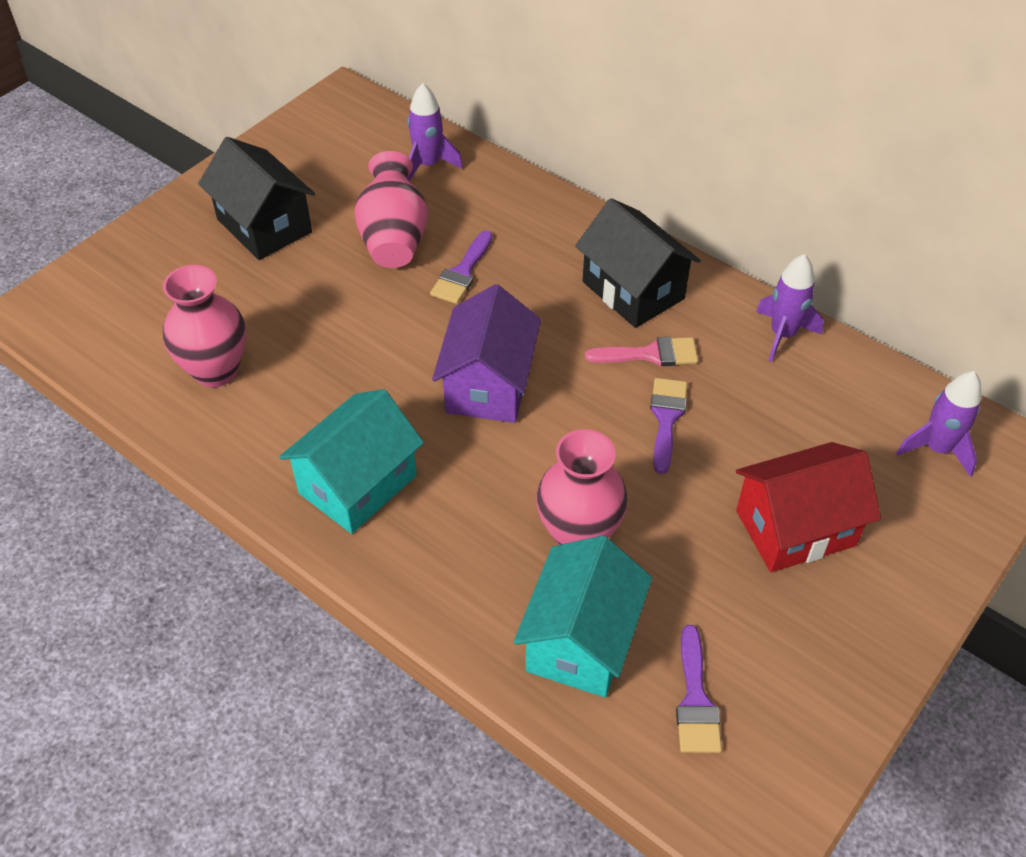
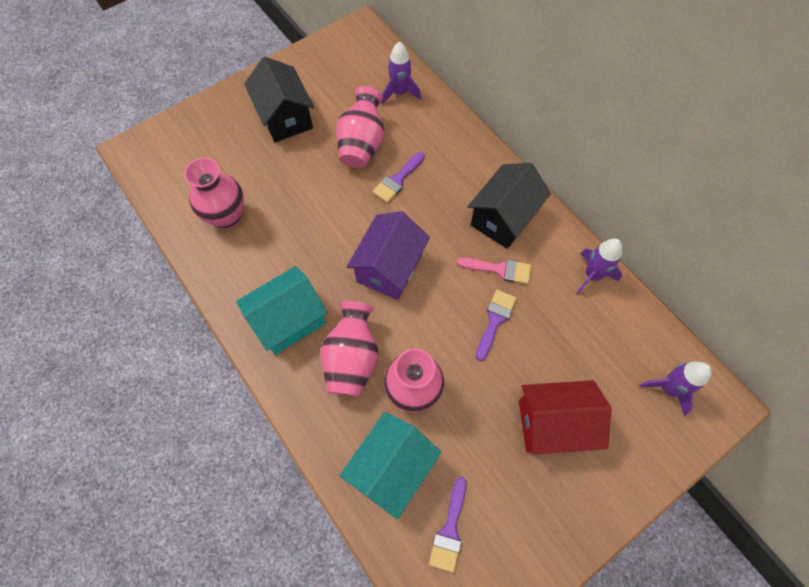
camera: 15 degrees right, 15 degrees up
black house [575,198,701,328] -> black house turned 60 degrees clockwise [468,163,551,249]
none -> pink vase [321,301,378,397]

